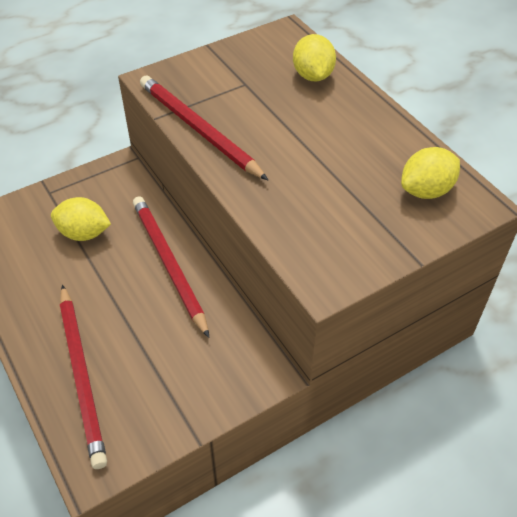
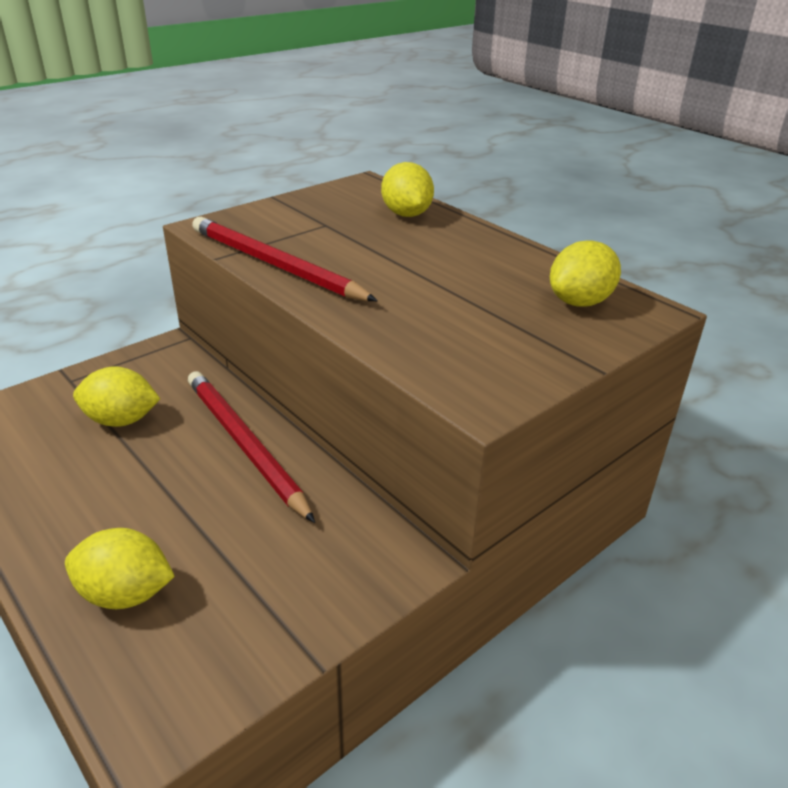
camera: 10 degrees left, 15 degrees down
red pencil [60,285,107,469] -> yellow lemon [65,528,175,609]

